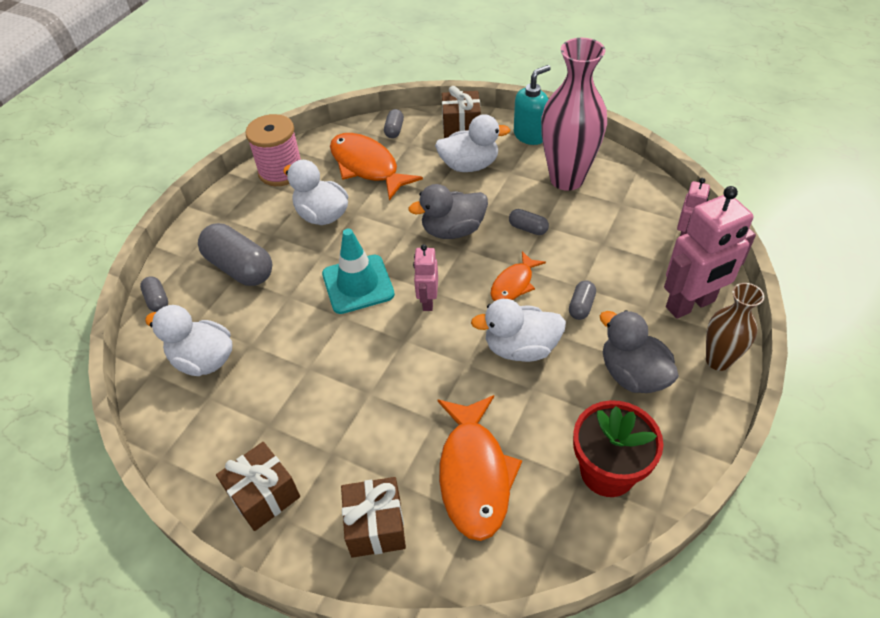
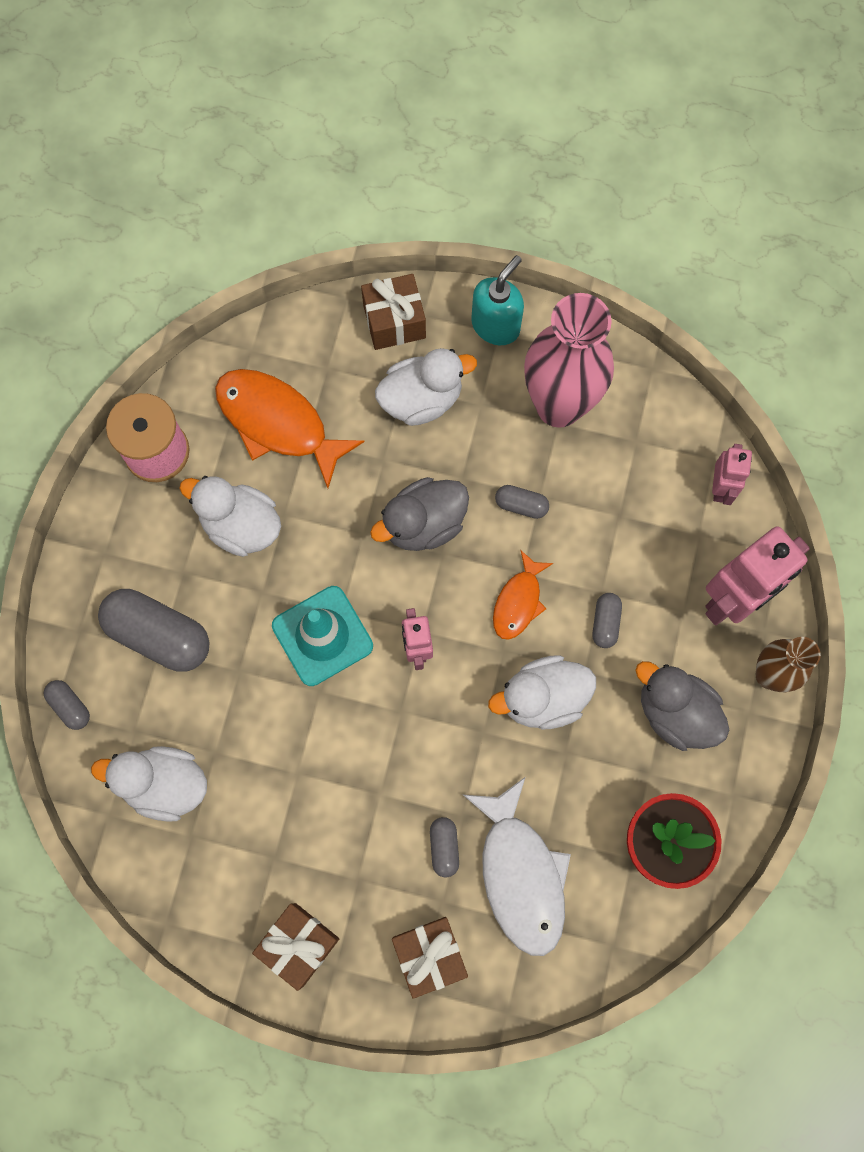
camera: 15 degrees left, 25 degrees up
grey capsule [384,109,404,138] -> grey capsule moved to [430,817,459,878]
orange fish [437,395,522,541] -> white fish [463,777,571,956]

